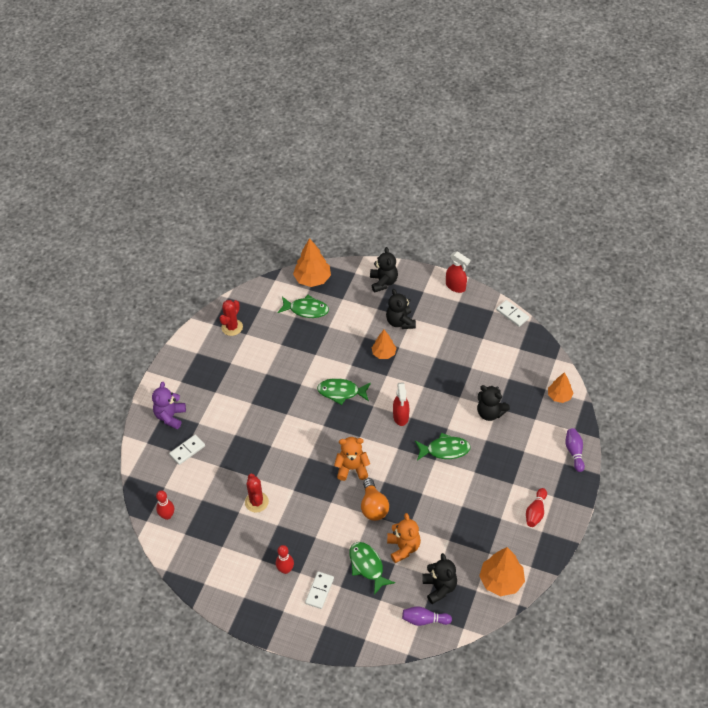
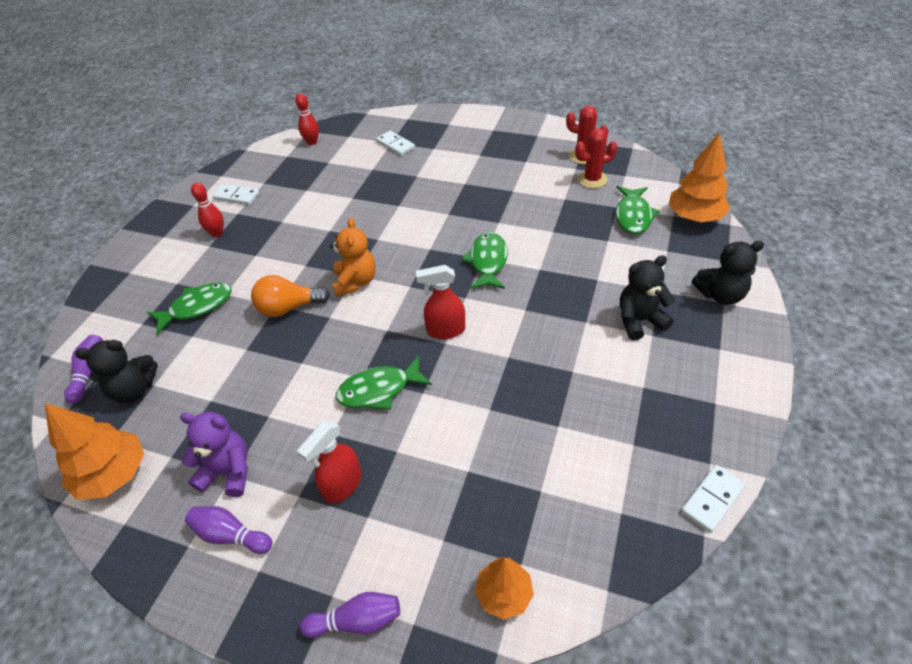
camera: 90 degrees right, 5 degrees down
purple teddy bear [152,382,186,429] -> purple teddy bear moved to [180,412,248,497]
red cactus [245,474,269,513] -> red cactus moved to [575,128,617,188]
white domino [305,571,334,609] -> white domino moved to [213,184,259,205]
orange tree [372,330,396,359] -> none
orange teddy bear [387,513,421,563] -> none
green fish [415,433,471,461] -> green fish turned 75 degrees clockwise [336,356,432,410]
red spray bottle [446,251,470,293] -> red spray bottle moved to [297,421,362,504]
black teddy bear [477,385,510,421] -> none
red bowling pin [526,488,547,527] -> purple bowling pin [185,506,273,554]

